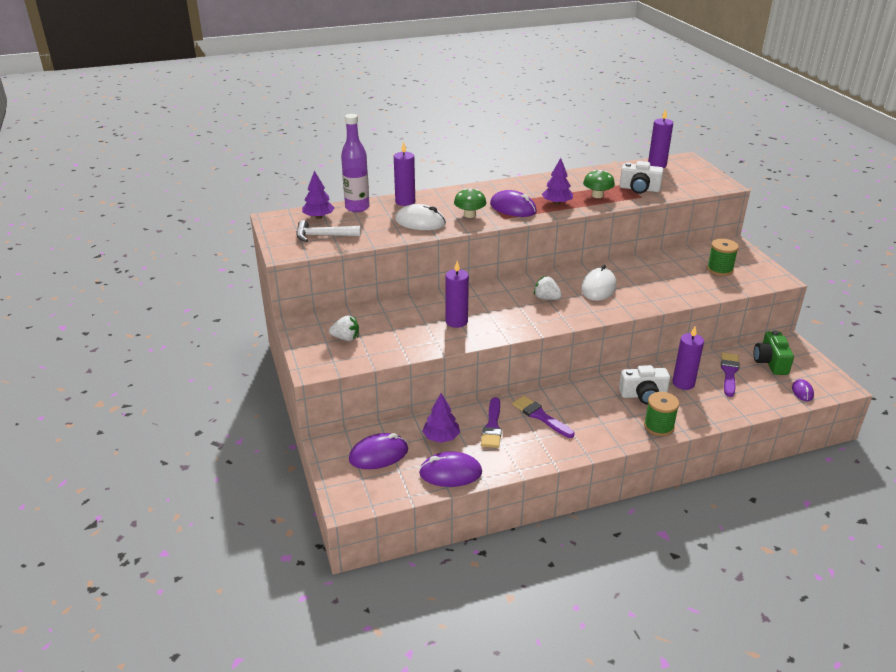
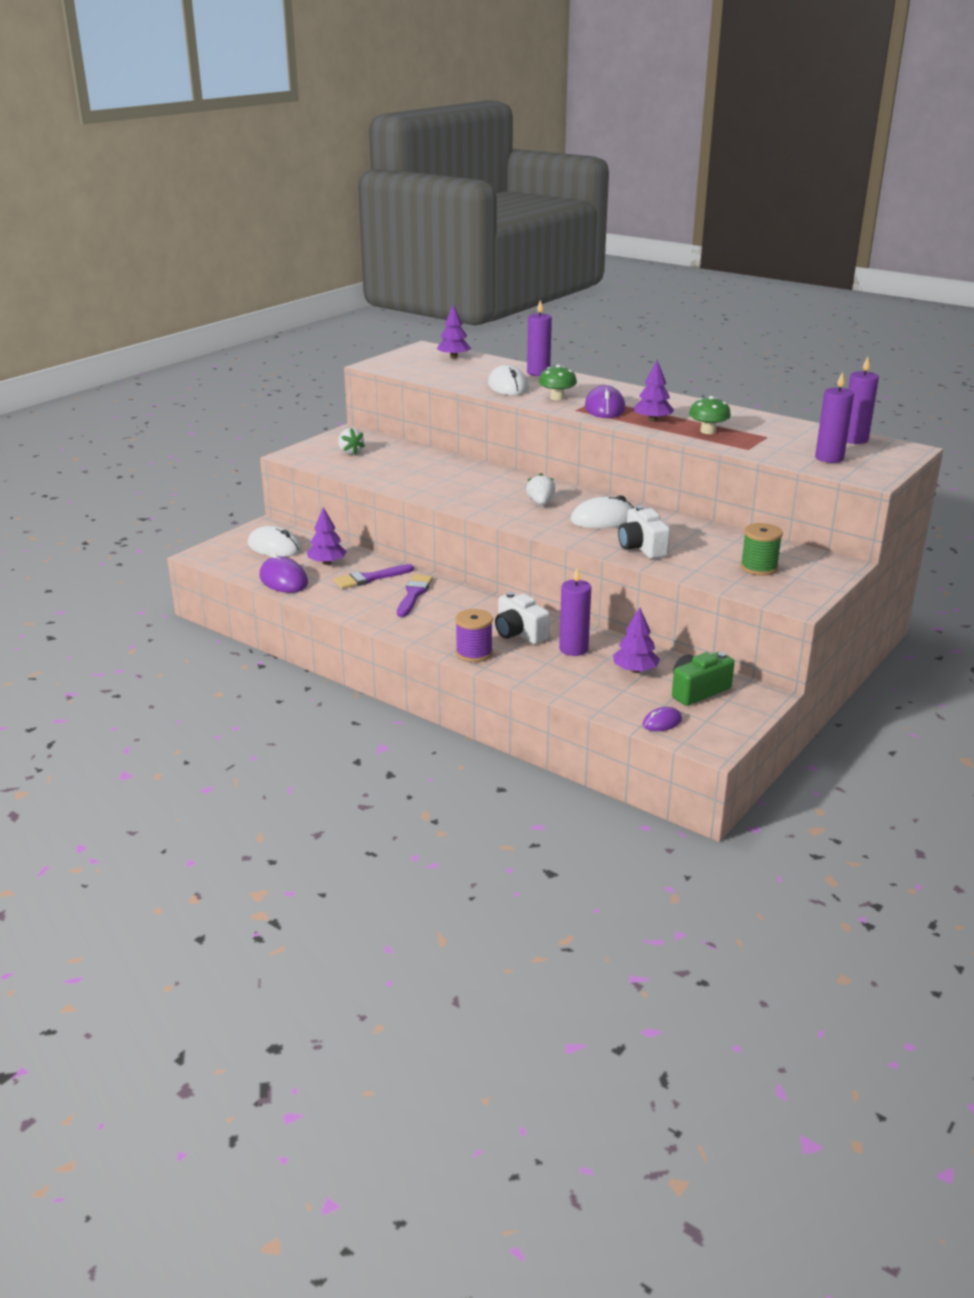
camera: 55 degrees right, 5 degrees down
white hammer [296,220,361,242] -> none
purple bottle [341,114,370,212] -> none
purple mouse [349,433,408,469] -> white mouse [248,526,302,557]
purple candle [446,261,469,328] -> purple candle moved to [815,372,854,463]
white camera [620,161,664,194] -> white camera moved to [618,506,670,559]
green spool [644,392,679,436] -> purple spool [455,609,493,662]
purple brush [721,353,739,397] -> purple tree [613,608,660,673]

